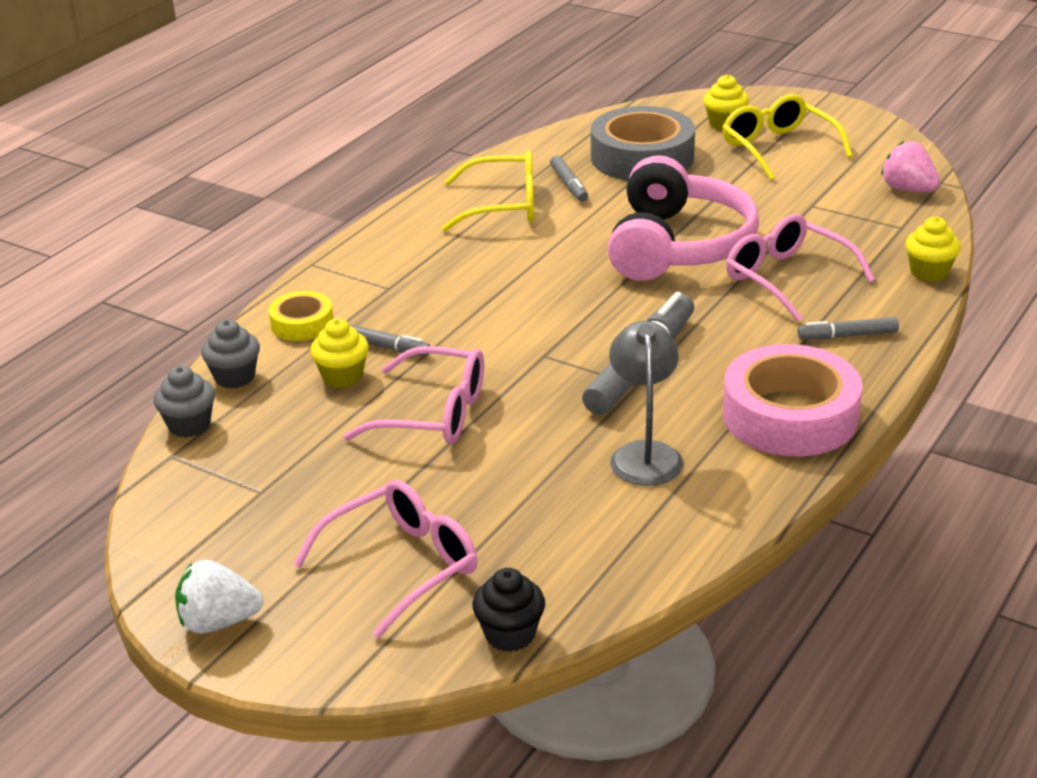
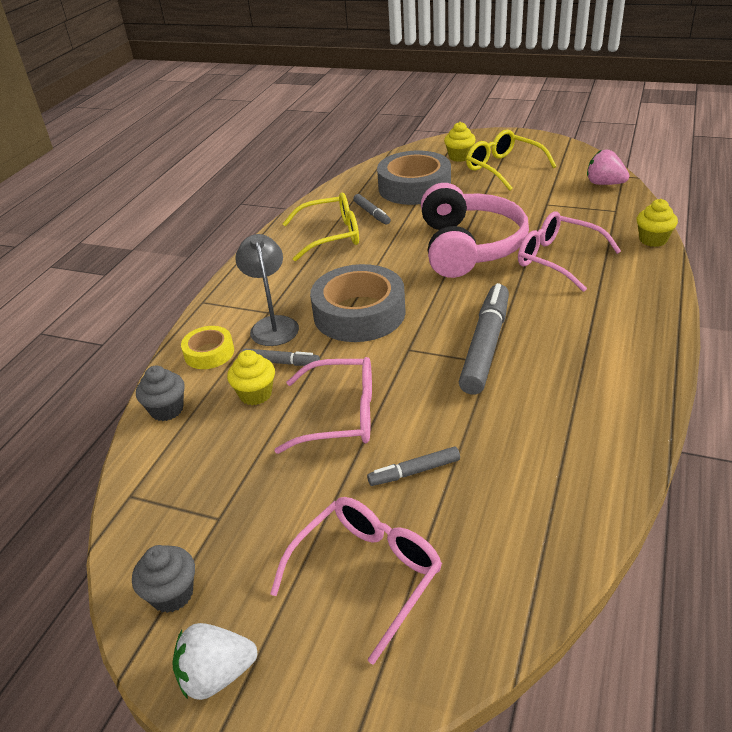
camera: 10 degrees left, 5 degrees up
grey cupcake [154,366,215,438] -> grey cupcake moved to [132,545,195,613]
black cupcake [472,568,545,652] -> none
grey lamp [609,321,683,486] -> grey lamp moved to [235,234,299,346]
pink tape [723,344,862,457] -> none
grey marker [798,317,899,340] -> grey marker moved to [367,446,460,486]
none -> grey tape [310,264,406,342]

